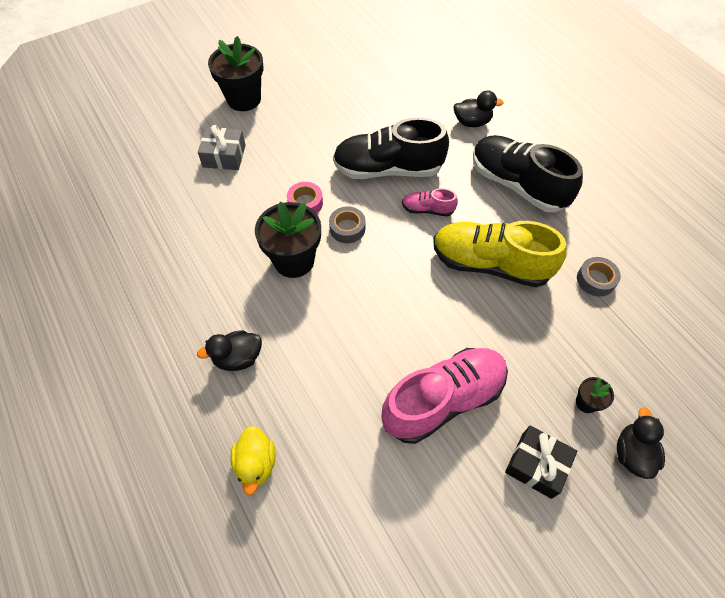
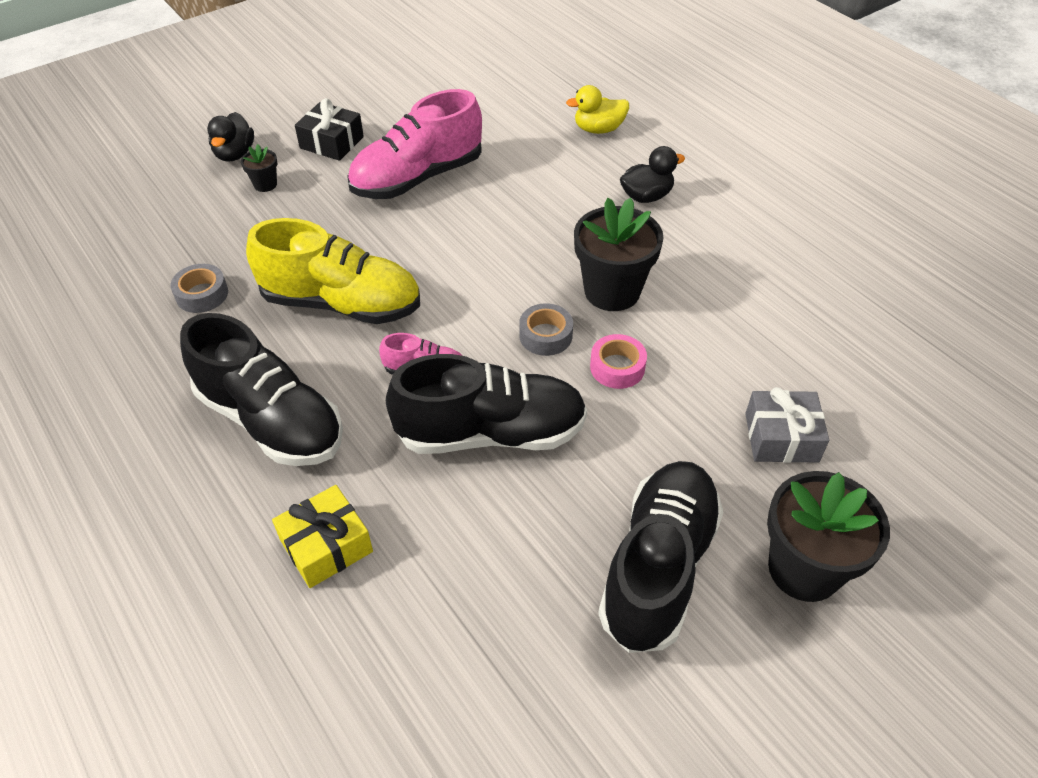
camera: 175 degrees right, 10 degrees down
yellow duck [231,426,275,496] -> yellow duck turned 90 degrees counterclockwise [566,85,629,134]
black duck [453,90,504,127] -> yellow gift [272,485,373,588]
none -> black shoe [598,461,723,653]

